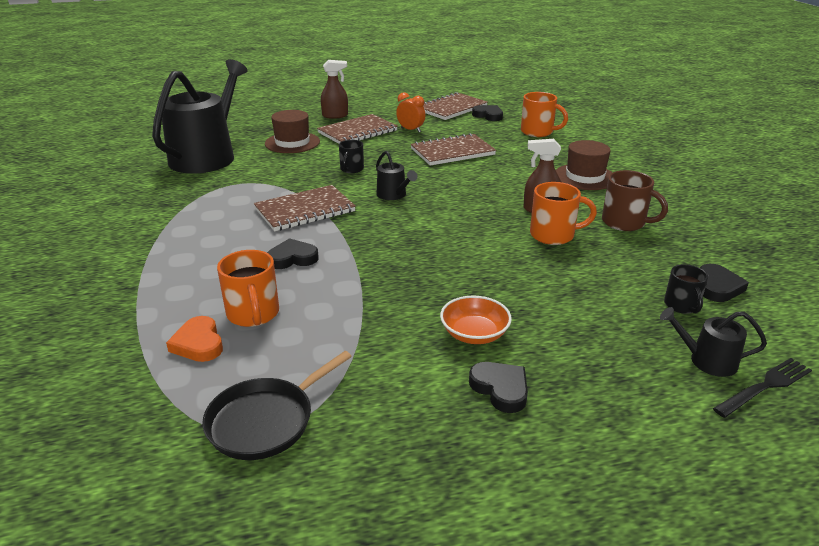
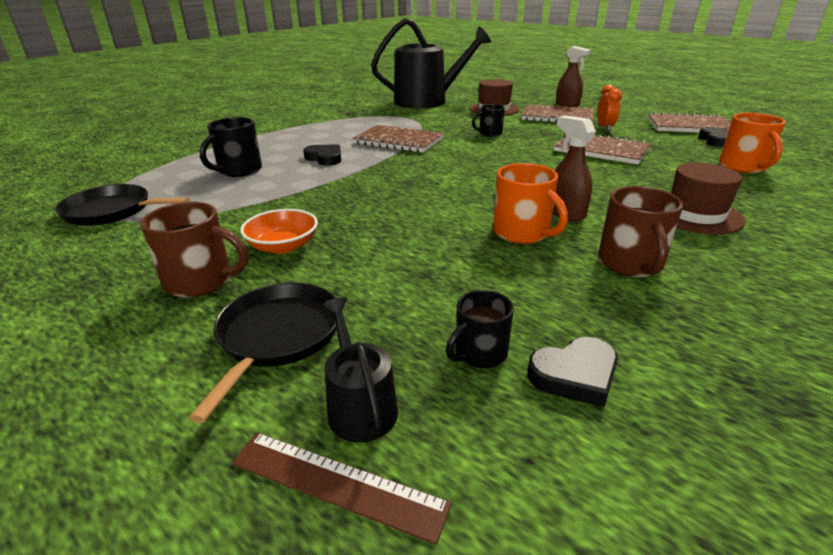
camera: 55 degrees right, 0 degrees up
orange heart [166,316,223,362] -> none
orange mug [217,250,279,327] -> black mug [199,117,262,177]
black watering can [376,151,418,200] -> none
black heart [469,362,528,413] -> brown mug [140,202,249,298]
black fork [713,358,812,418] -> brown ruler [232,433,452,545]
none -> black pan [189,282,337,423]

